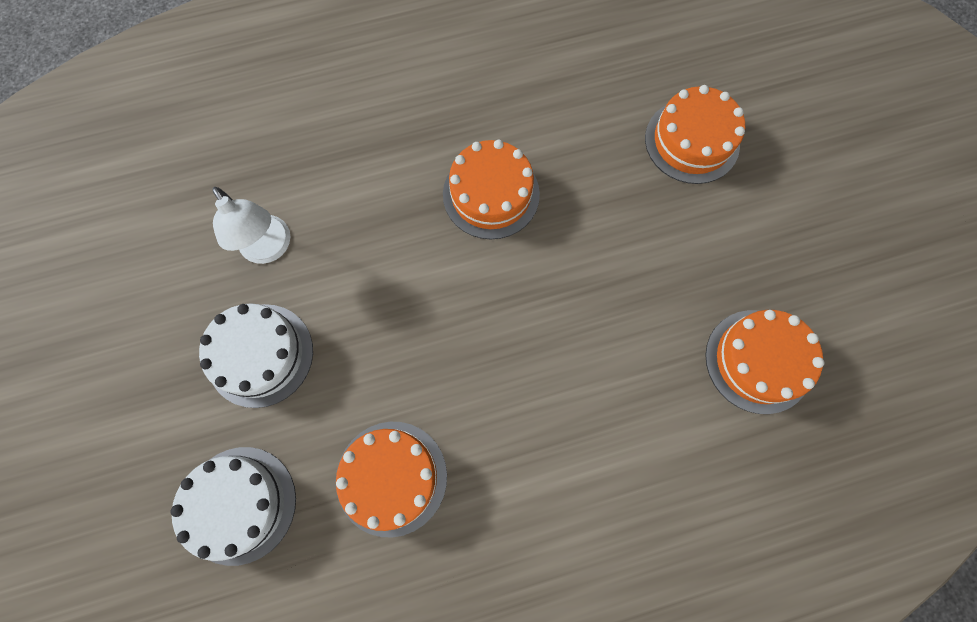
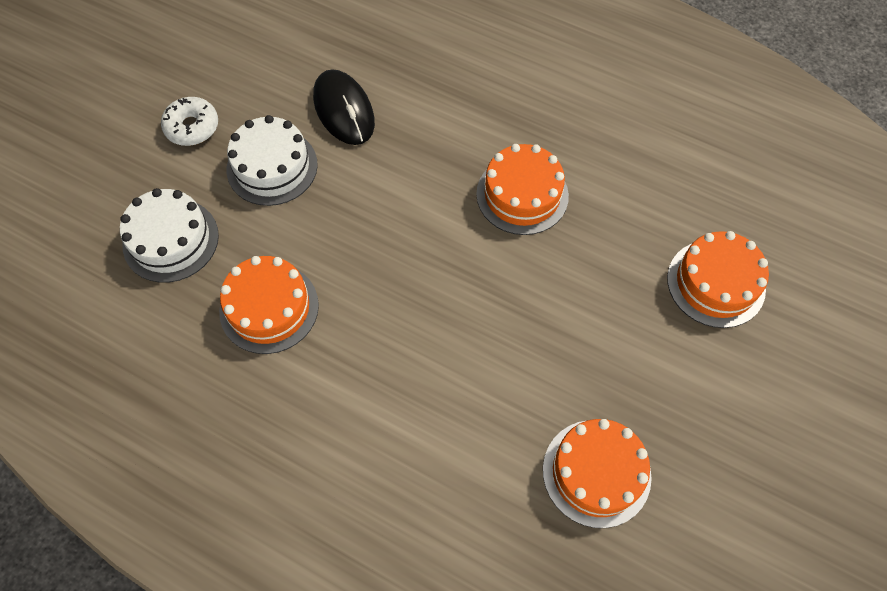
camera: 45 degrees right, 10 degrees down
white lamp [213,187,290,264] -> black mouse [313,69,375,145]
none -> white donut [161,97,218,146]

